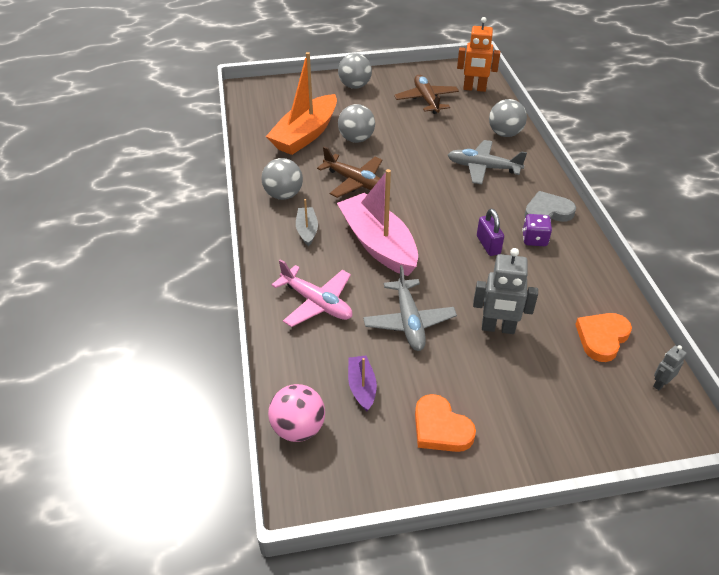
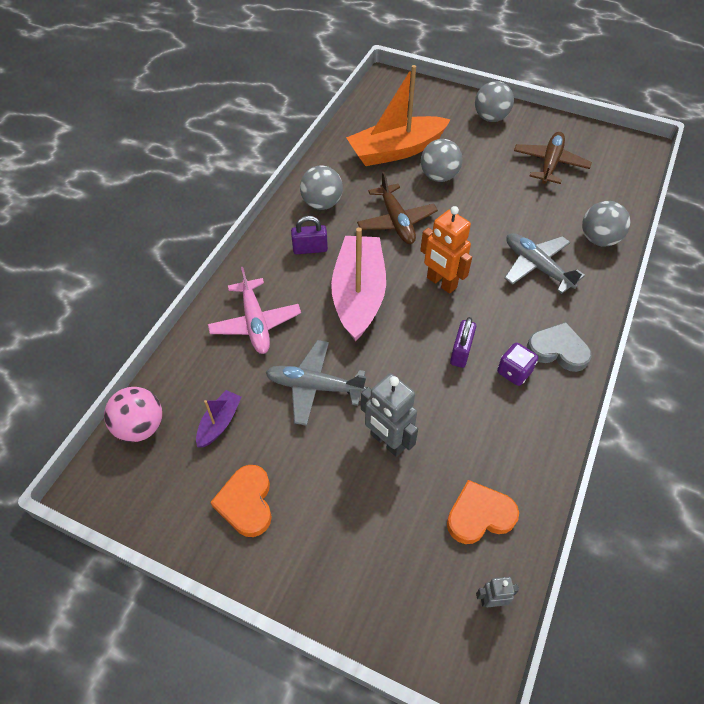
camera: 35 degrees right, 10 degrees up
grey boat [296,199,318,247] -> purple padlock [291,216,328,254]
grey plane [363,265,457,351] -> grey plane turned 75 degrees clockwise [266,340,366,426]
orange robot [457,17,500,92] -> orange robot moved to [420,206,472,294]

